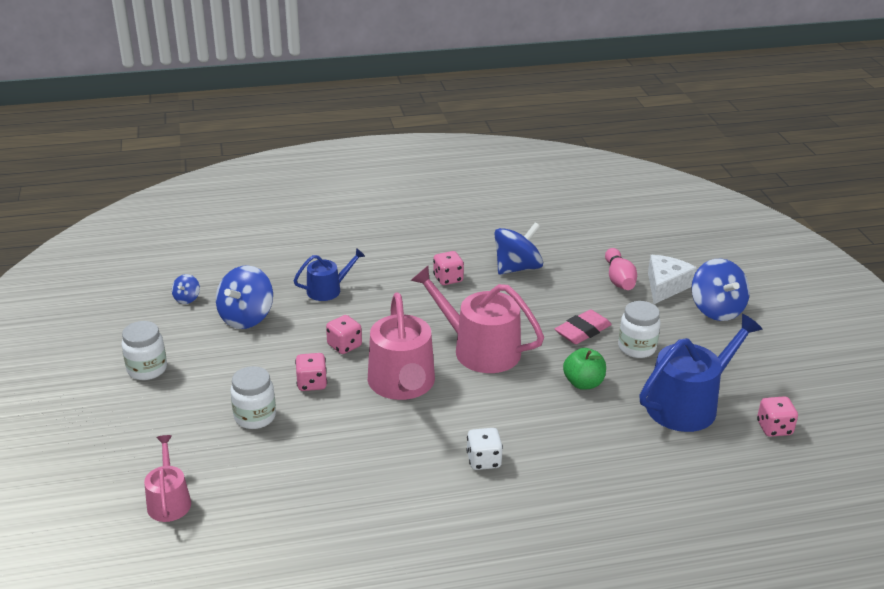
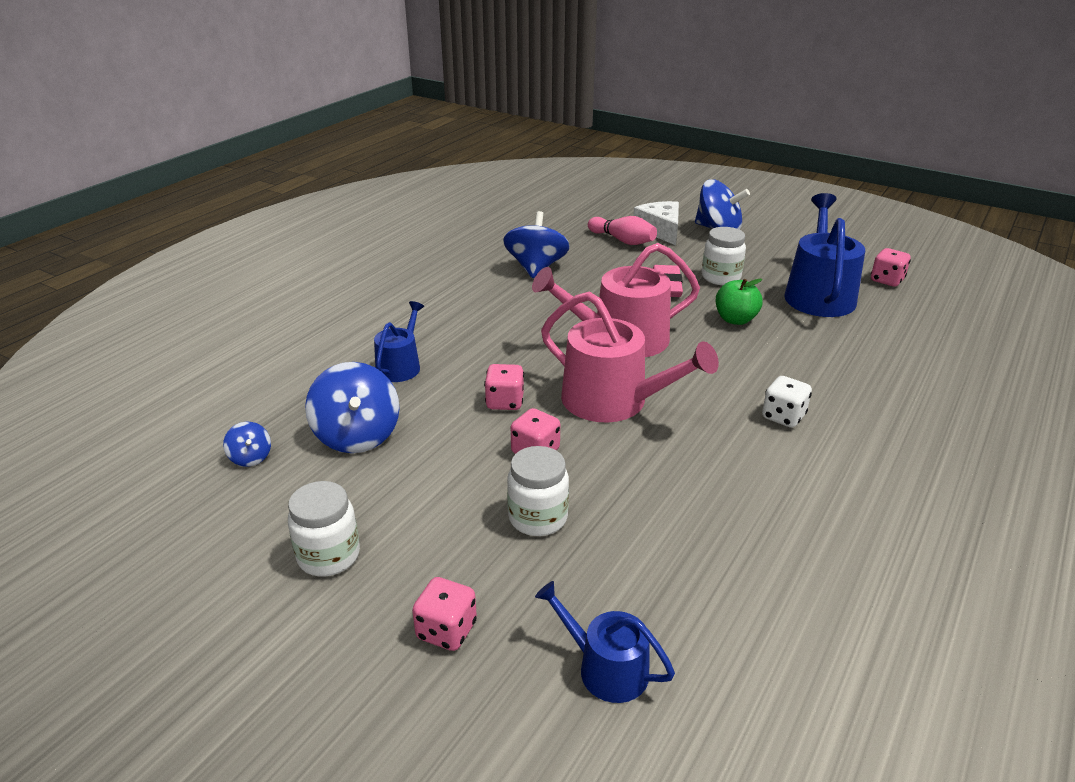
camera: 45 degrees left, 0 degrees up
pink watering can [144,435,191,522] -> blue watering can [535,581,675,703]
pink dice [433,251,464,285] -> pink dice moved to [412,577,477,651]

